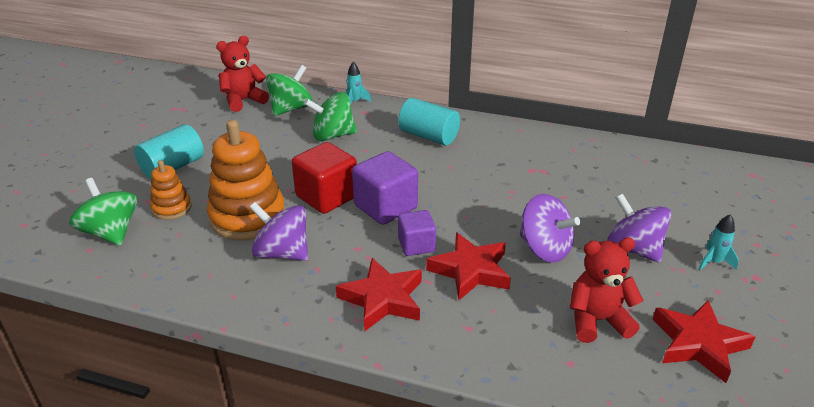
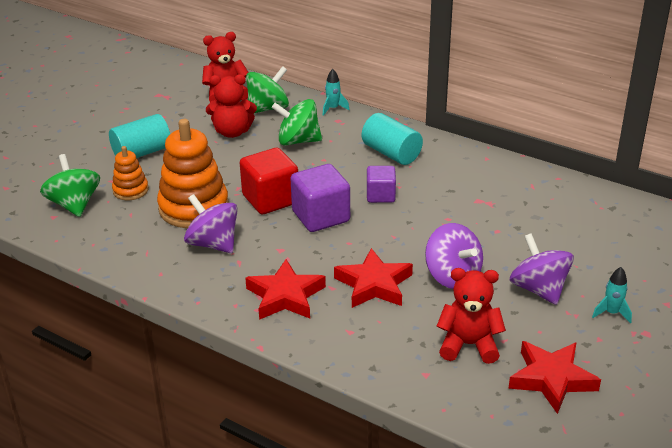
camera: 15 degrees right, 0 degrees up
purple cube [398,210,436,256] -> purple cube moved to [367,166,396,203]
none -> red teddy bear [206,74,257,138]

